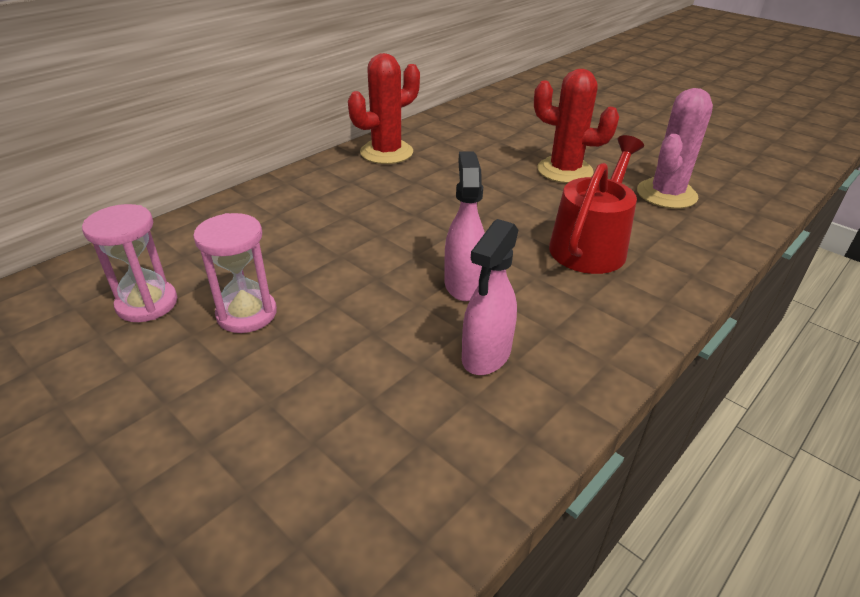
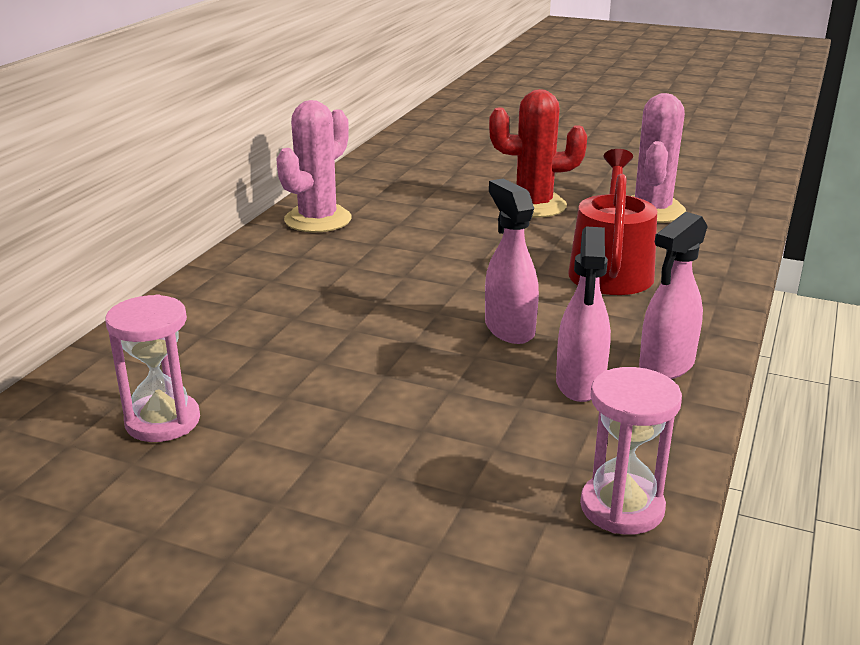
camera: 20 degrees left, 10 degrees down
pink hourglass [193,213,277,333] -> pink hourglass moved to [580,367,682,534]
red cactus [348,53,420,164] -> pink cactus [276,100,352,232]
none -> pink spray bottle [639,212,708,379]

